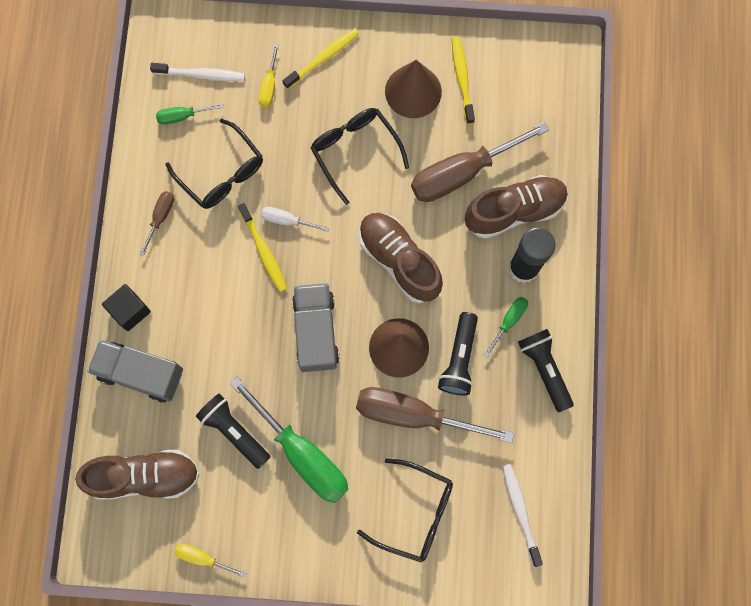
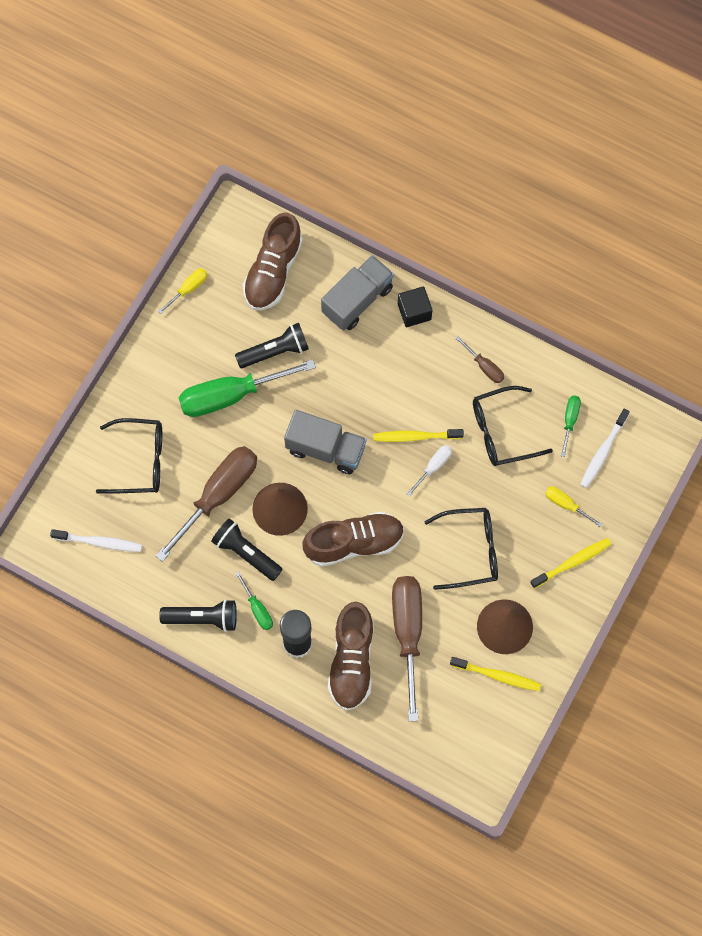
camera: 115 degrees right, 5 degrees down
yellow toothbrush [282,28,359,89] -> yellow toothbrush turned 105 degrees counterclockwise [530,538,611,589]
black glasses [357,458,453,562] -> black glasses turned 135 degrees counterclockwise [96,418,162,494]

